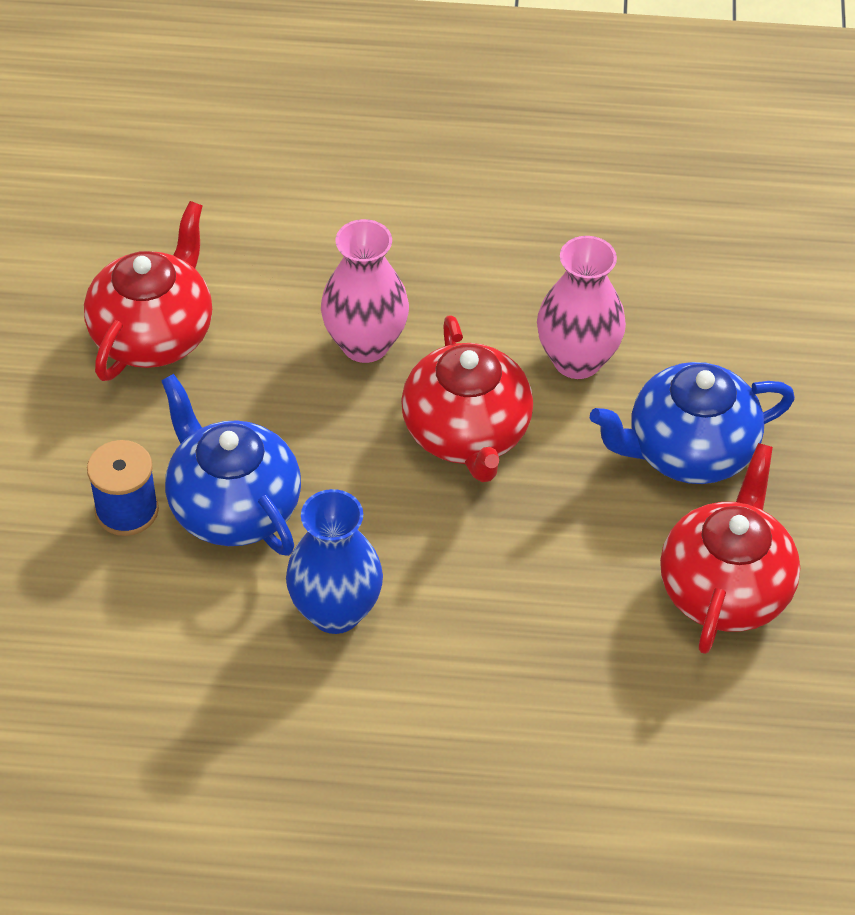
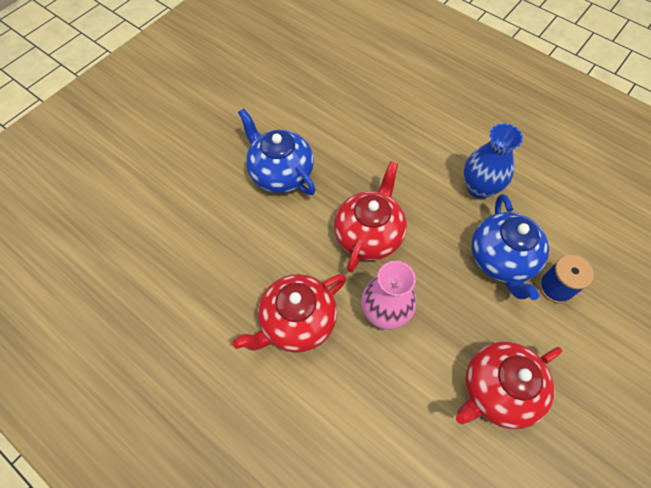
camera: 145 degrees left, 10 degrees up
pink vase [537,236,626,379] -> none
blue teapot [590,362,795,484] -> blue teapot turned 150 degrees counterclockwise [238,108,316,195]
red teapot [660,443,800,654] -> red teapot moved to [233,274,347,353]

